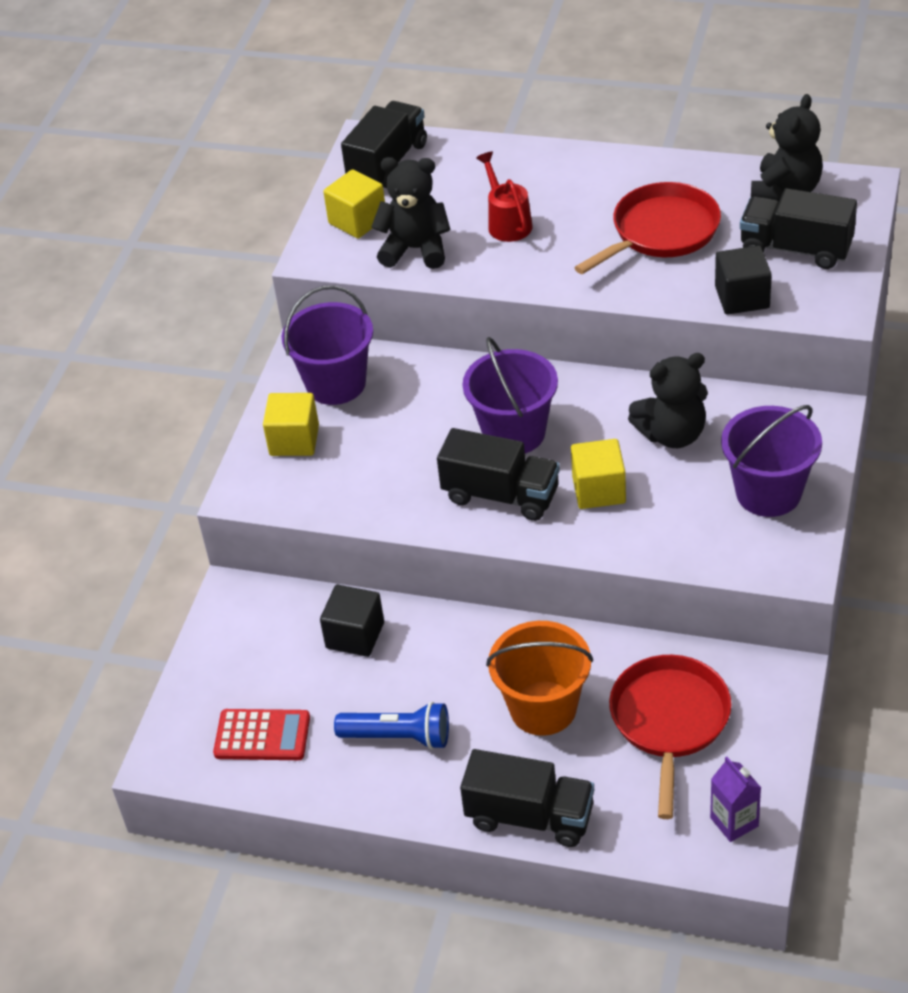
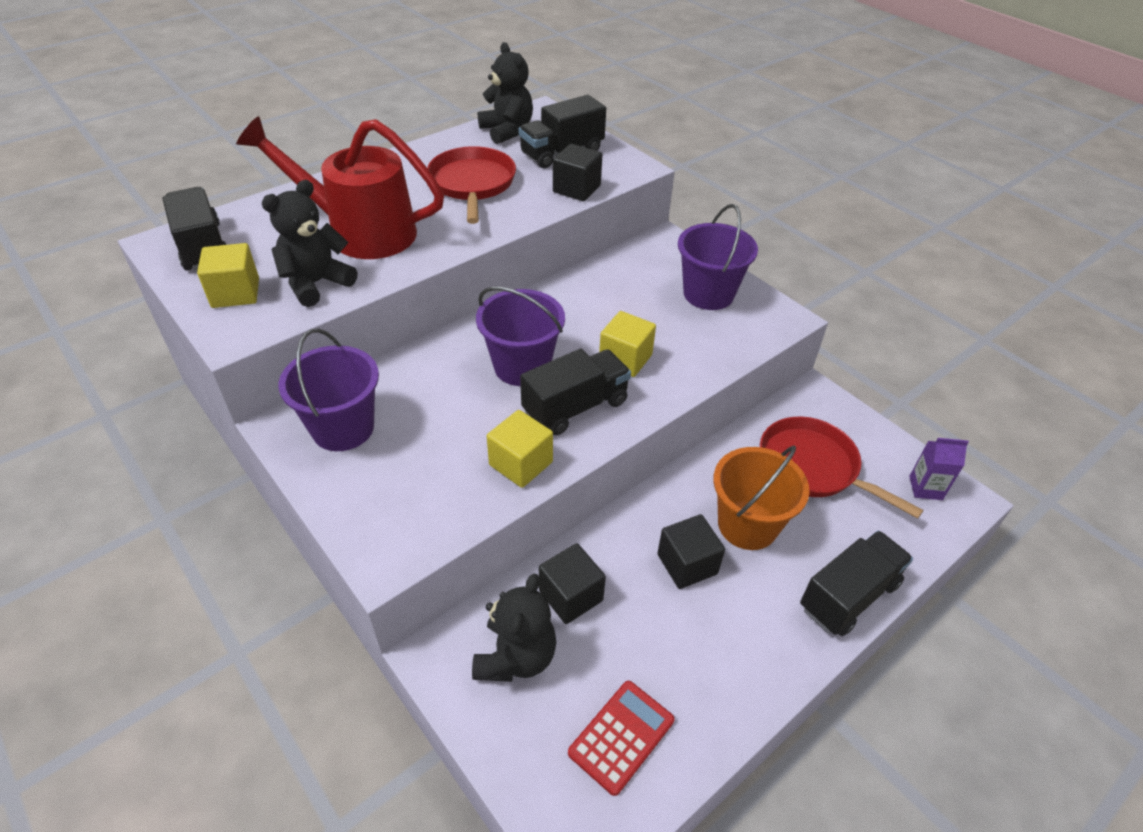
camera: 60 degrees left, 0 degrees up
yellow cube [263,393,319,456] -> yellow cube moved to [487,410,553,488]
blue flashlight [334,702,449,750] -> none
red watering can [476,152,533,242] -> red watering can [236,116,444,259], size x2.06
black teddy bear [628,353,708,448] -> black teddy bear moved to [472,574,556,682]
none -> black cube [657,514,725,589]

